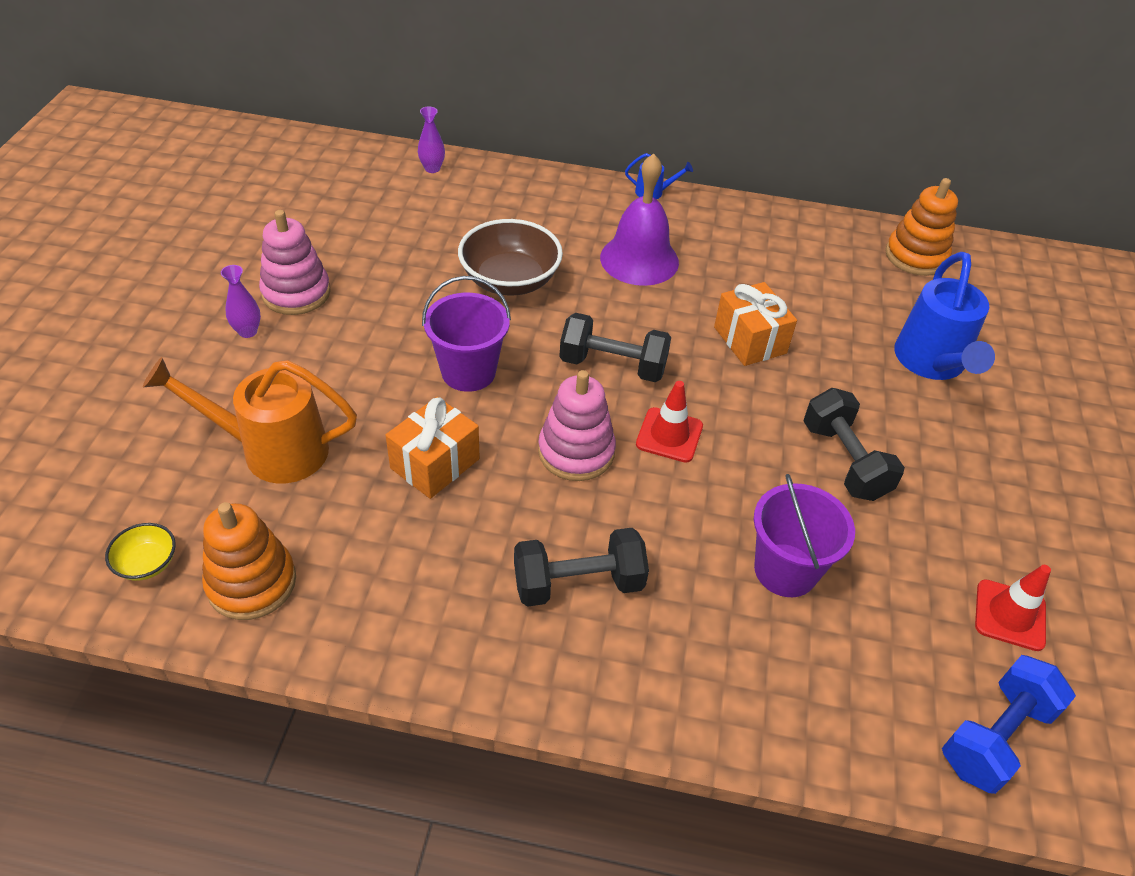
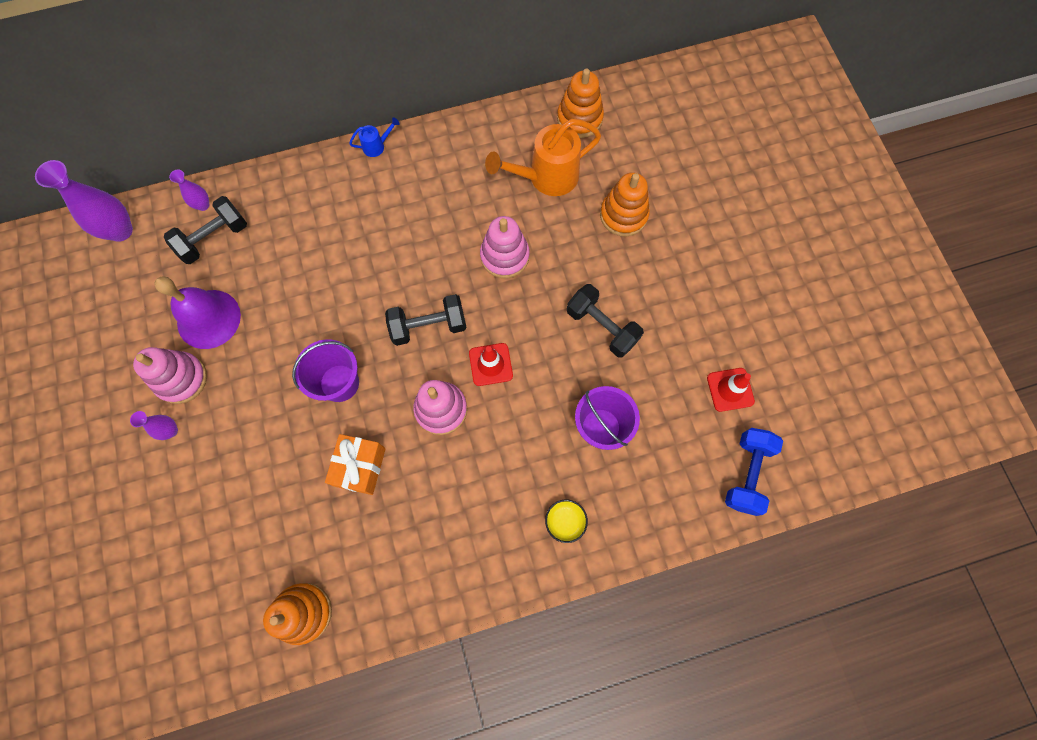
camera: 25 degrees left, 25 degrees up
yellow bowl [105,523,176,581] -> yellow bowl moved to [545,500,588,543]
orange watering can [143,357,357,483] -> orange watering can moved to [485,119,601,196]
brown bowl [458,219,563,296] -> none
black dumbbell [514,528,649,607] -> black dumbbell moved to [164,196,247,264]
purple bell [600,154,679,286] -> purple bell moved to [154,276,241,349]
orange gift [714,282,797,366] -> pink stacking toy [480,216,530,278]
blue watering can [894,252,995,380] -> orange stacking toy [600,172,650,237]
none -> purple vase [35,160,133,242]

